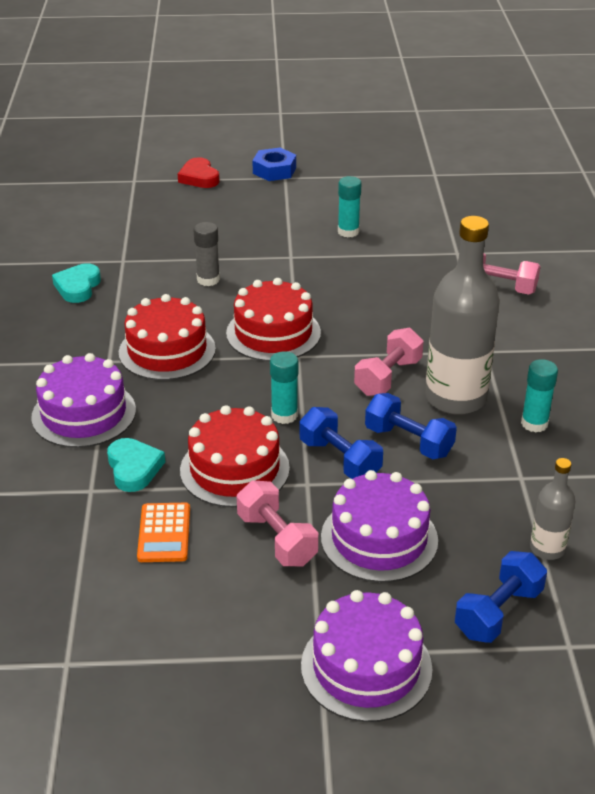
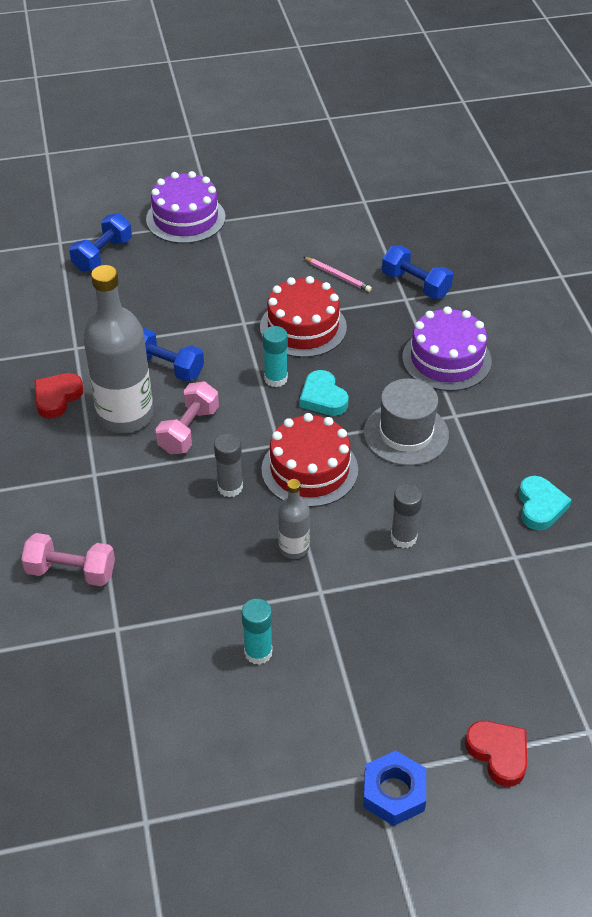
camera: 170 degrees right, 10 degrees up
turquoise heart [107,438,165,492] -> turquoise heart moved to [300,370,349,416]
red cake [119,294,216,380] -> grey hat [364,378,449,466]
orange calculator [137,503,190,562] -> pink pencil [303,257,372,292]
pink dumbbell [237,480,318,566] -> none
blue dumbbell [300,407,383,479] -> blue dumbbell moved to [382,246,453,299]
purple cake [321,470,438,582] -> none
turquoise glue stick [521,359,558,432] -> red heart [35,373,84,418]
grey bottle [530,458,575,560] -> grey bottle moved to [278,479,310,559]
none -> grey glue stick [214,434,243,497]

